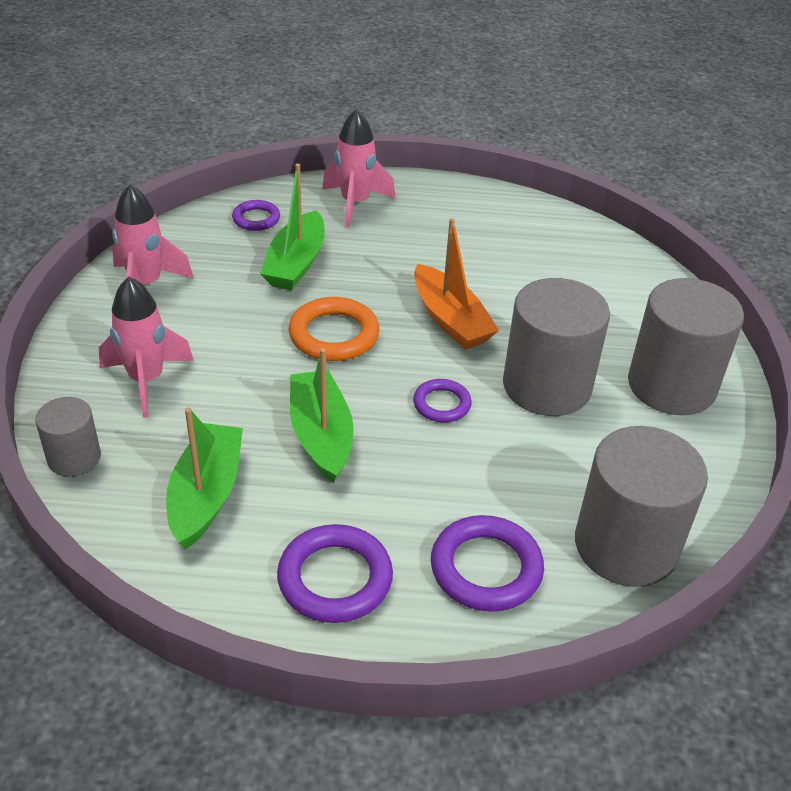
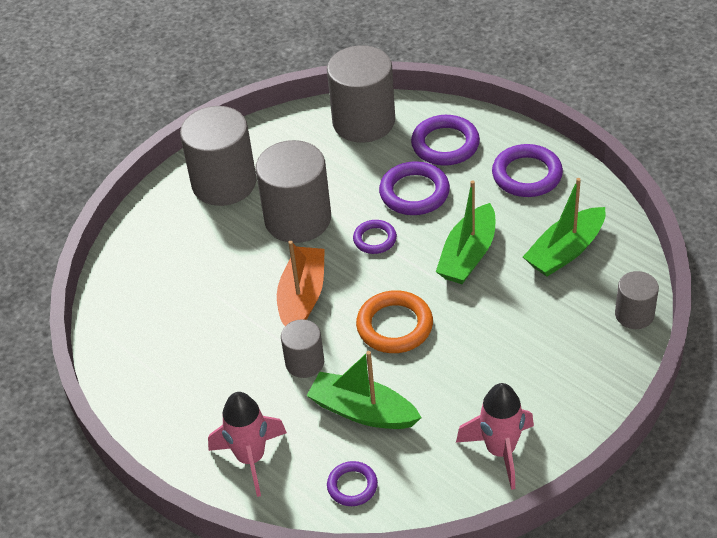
camera: 135 degrees left, 5 degrees up
pink rocket [99,277,194,418] -> none
green boat [260,164,325,291] -> green boat turned 120 degrees counterclockwise [306,351,422,429]
none -> grey cylinder [281,319,324,378]
none -> purple ring [379,161,450,215]

